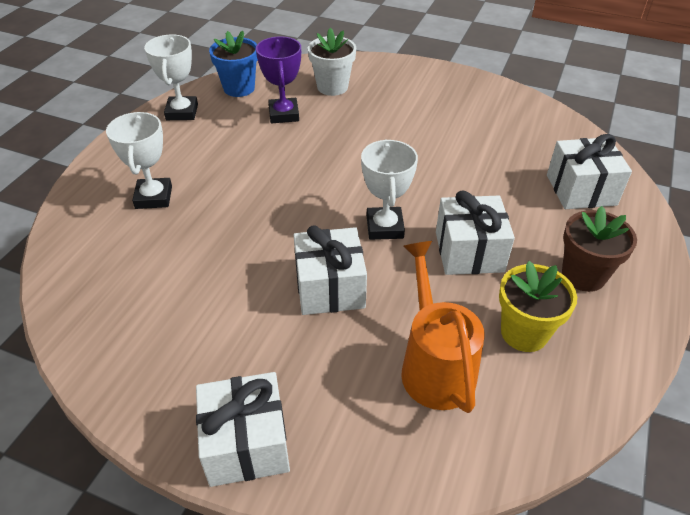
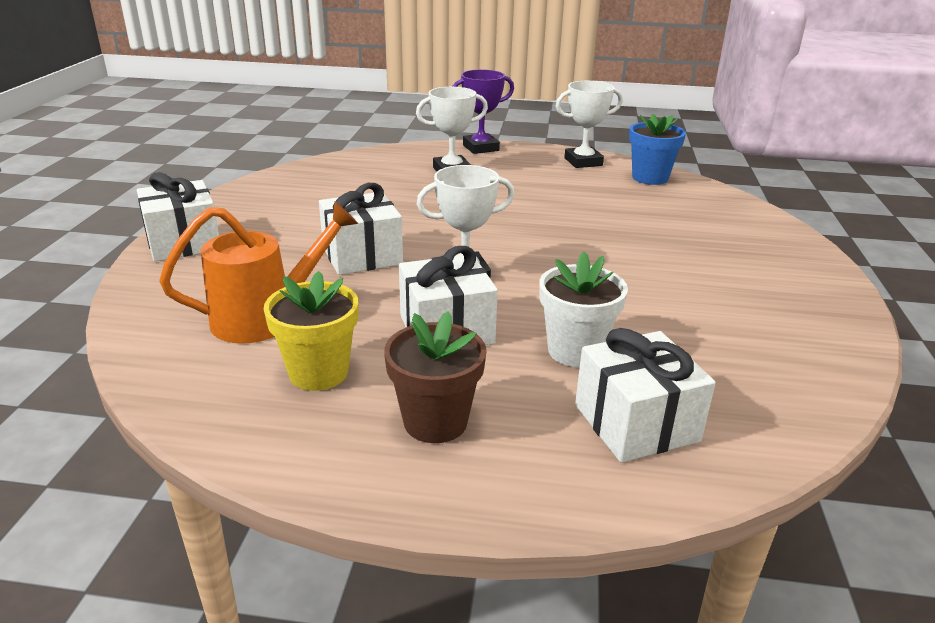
camera: 75 degrees right, 15 degrees down
purple trophy [256,37,301,123] -> purple trophy moved to [452,69,514,154]
white flower pot [308,28,356,96] -> white flower pot moved to [539,252,628,367]

